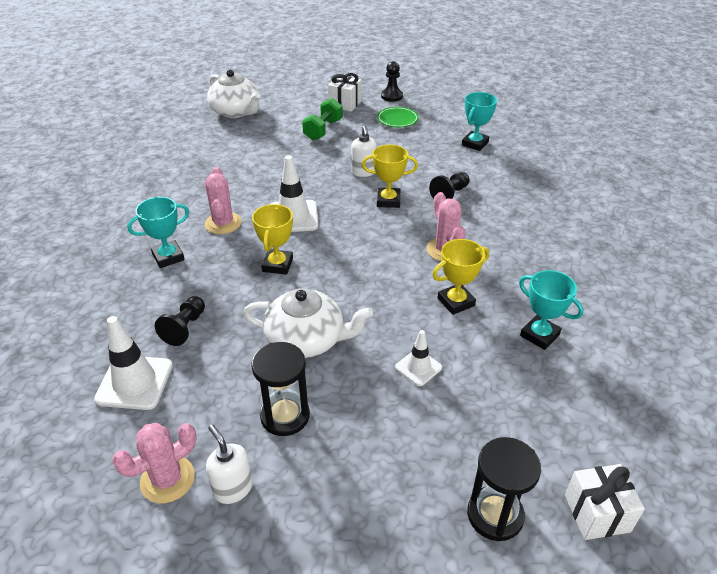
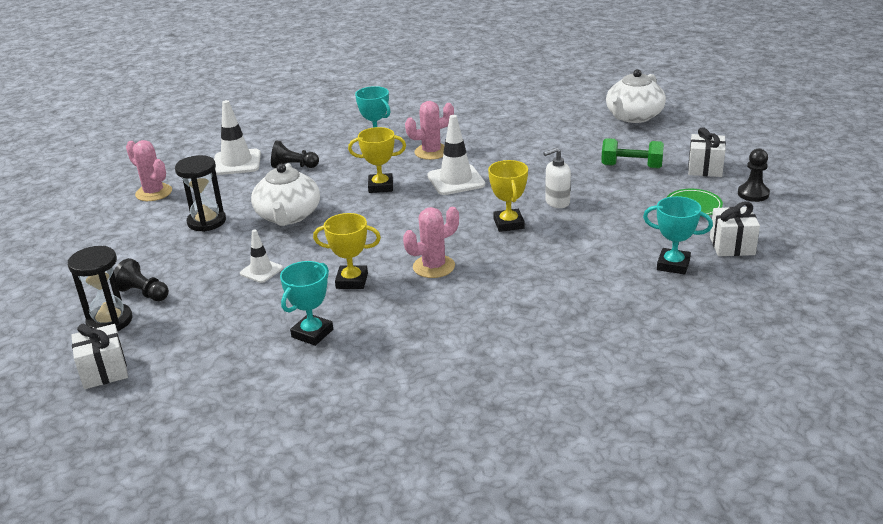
camera: 80 degrees right, 10 degrees down
white soap dispenser [206,424,253,504] -> none
black pawn [429,172,470,199] -> black pawn moved to [114,258,169,301]
yellow trophy [432,239,489,315] -> yellow trophy turned 45 degrees counterclockwise [313,213,381,289]
none -> white gift [710,202,760,256]

